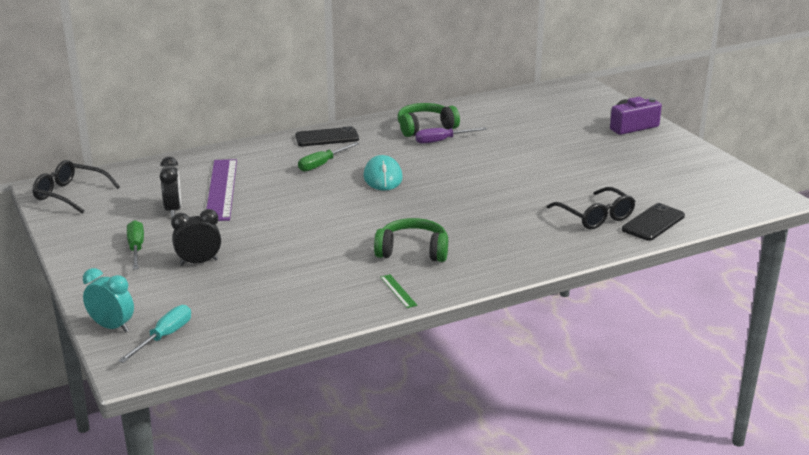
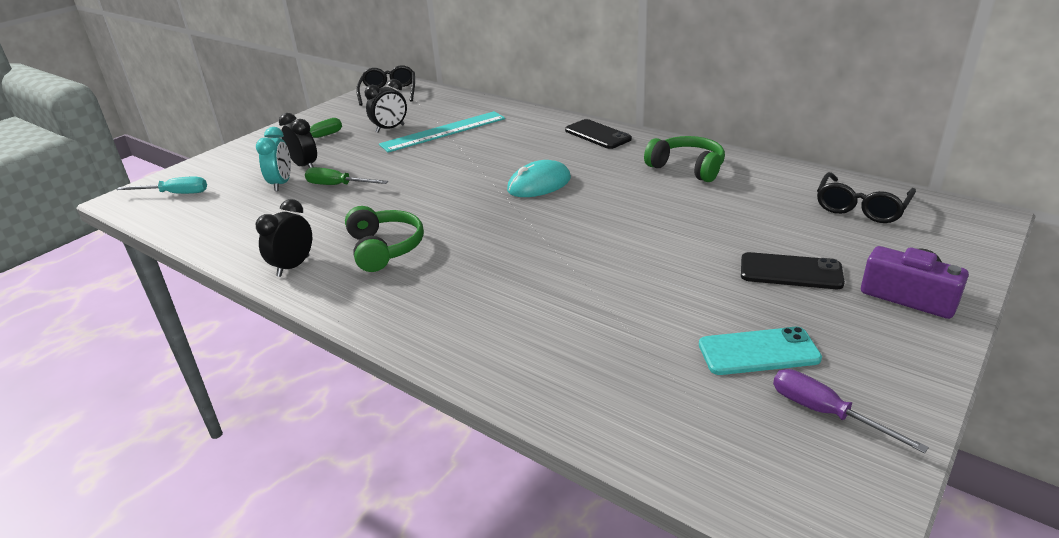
camera: 65 degrees right, 5 degrees up
turquoise clock [83,268,134,332] -> turquoise clock moved to [256,127,291,191]
purple ruler [206,159,237,221] -> turquoise ruler [379,111,505,153]
green screwdriver [298,142,360,172] -> green screwdriver moved to [305,167,388,185]
green ruler [380,274,417,308] -> black clock [256,199,312,277]
purple screwdriver [415,127,487,144] -> purple screwdriver moved to [773,369,929,454]
black glasses [547,187,636,229] -> black glasses moved to [817,172,916,223]
black phone [622,203,685,241] -> black phone moved to [741,252,845,289]
none -> turquoise phone [699,327,822,375]

